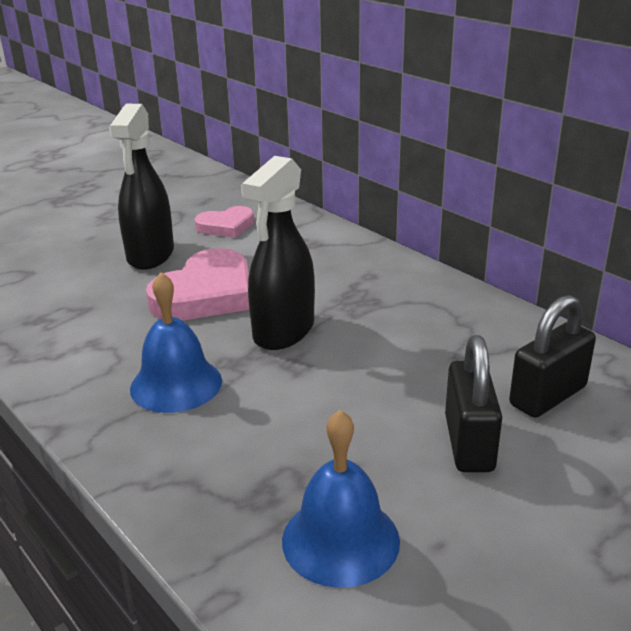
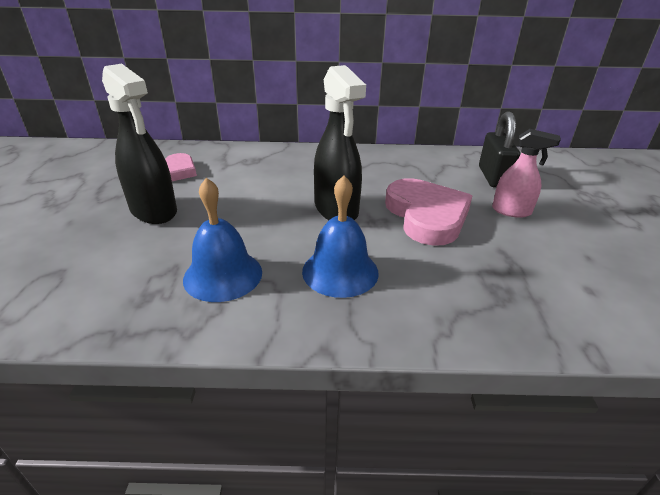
camera: 50 degrees left, 5 degrees up
pink heart [146,248,249,321] -> pink heart moved to [385,178,472,246]
blue bell [282,410,400,588] -> blue bell moved to [183,178,262,302]
black padlock [445,335,502,472] -> pink spray bottle [492,129,561,218]

